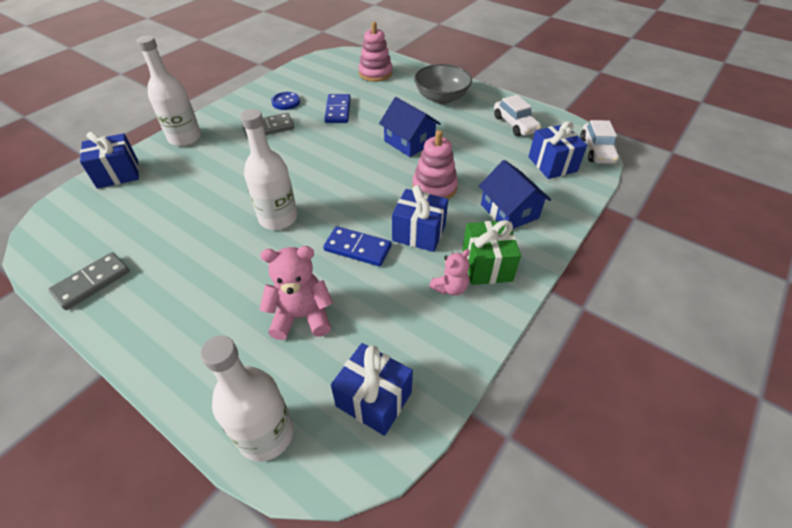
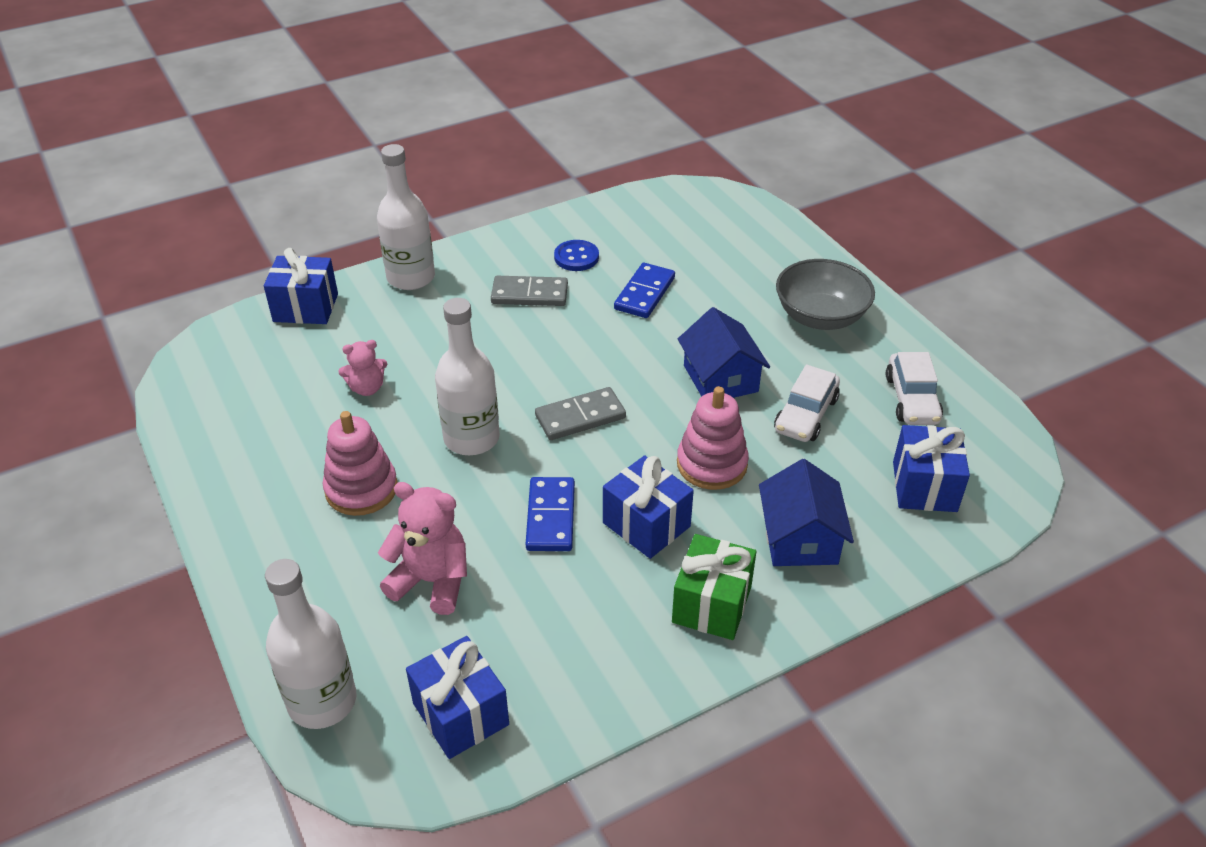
camera: 25 degrees right, 5 degrees down
grey domino [48,252,130,310] -> grey domino moved to [535,387,626,440]
blue domino [323,226,392,266] -> blue domino turned 45 degrees clockwise [526,477,575,551]
pink stacking toy [359,22,392,82] -> pink stacking toy moved to [322,411,398,516]
pink teddy bear [429,249,470,296] -> pink teddy bear moved to [338,340,387,396]
white car [580,120,619,164] -> white car moved to [774,365,840,442]

